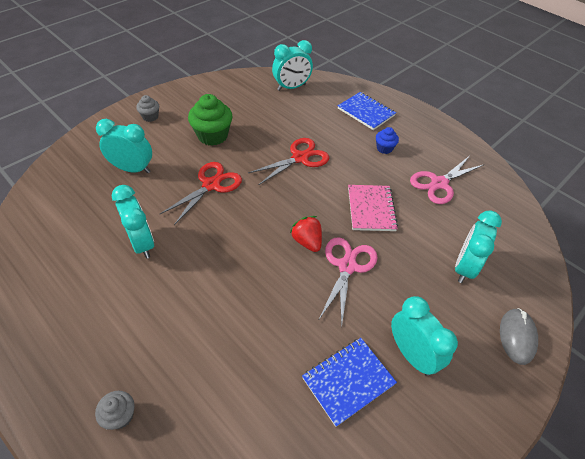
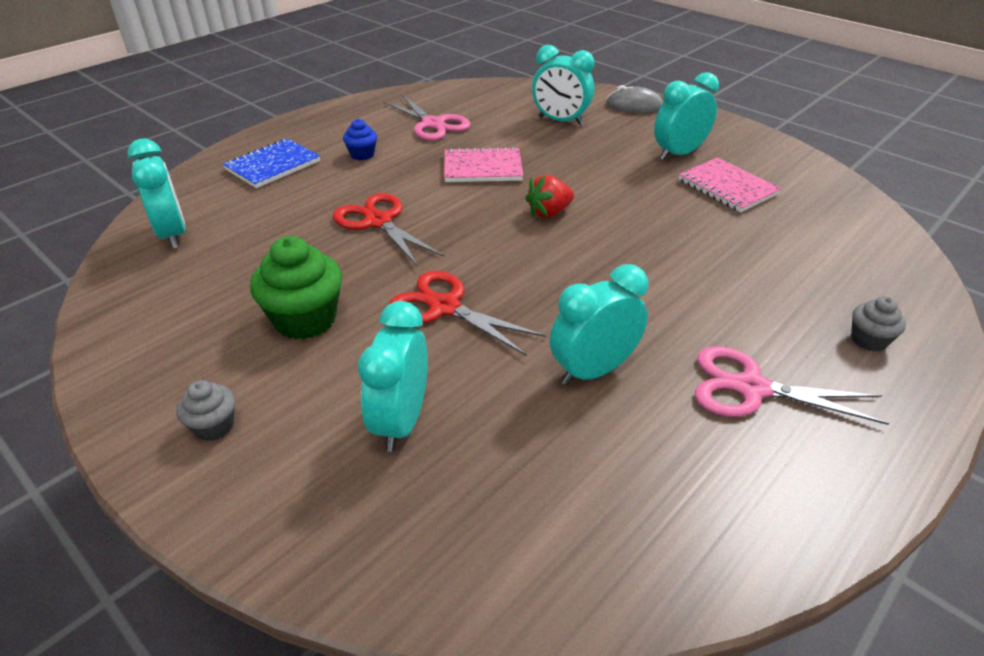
camera: 90 degrees left, 10 degrees down
blue notebook [302,338,397,427] -> pink notebook [678,157,781,213]
pink scissors [319,237,378,328] -> pink scissors moved to [695,346,889,425]

